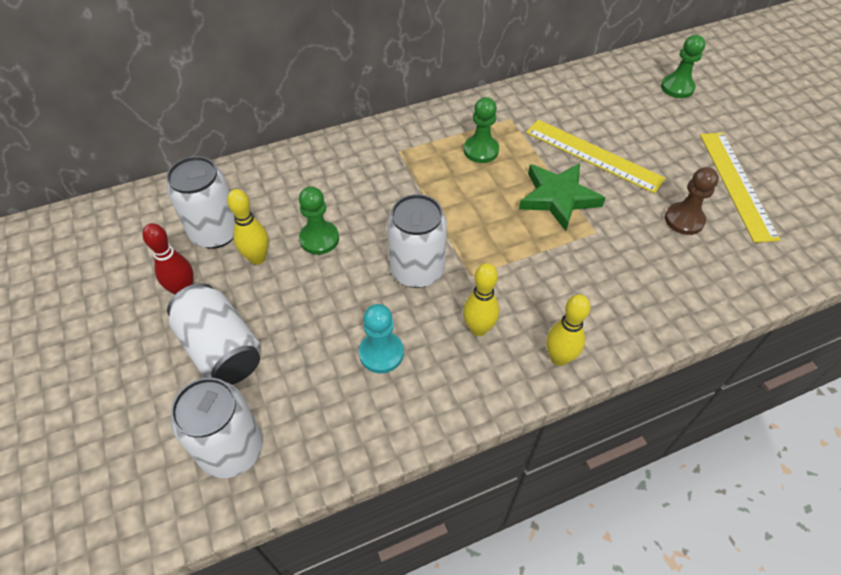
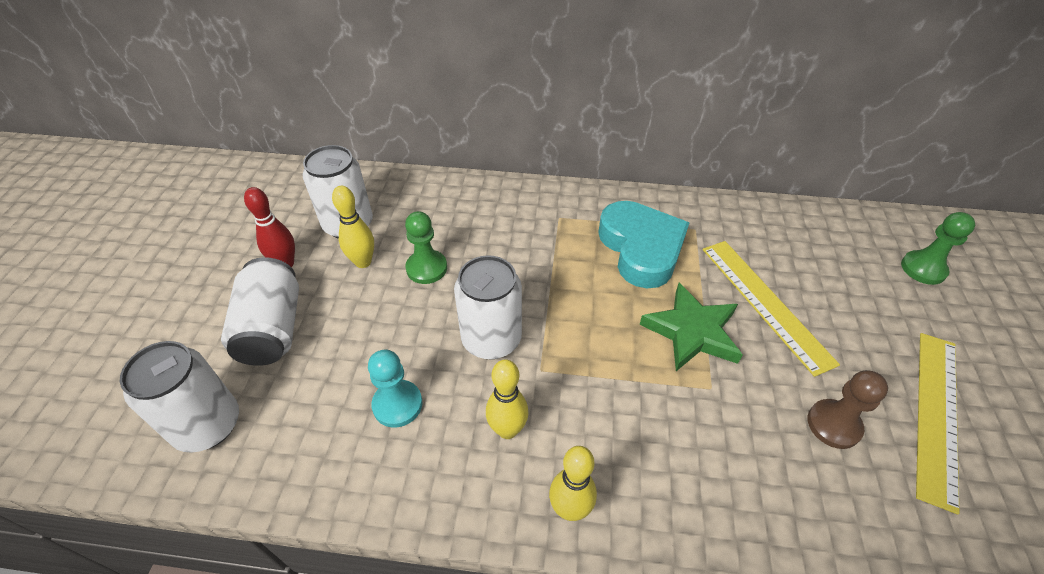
camera: 30 degrees right, 5 degrees down
green pawn [464,97,499,163] -> turquoise heart [598,201,689,288]

